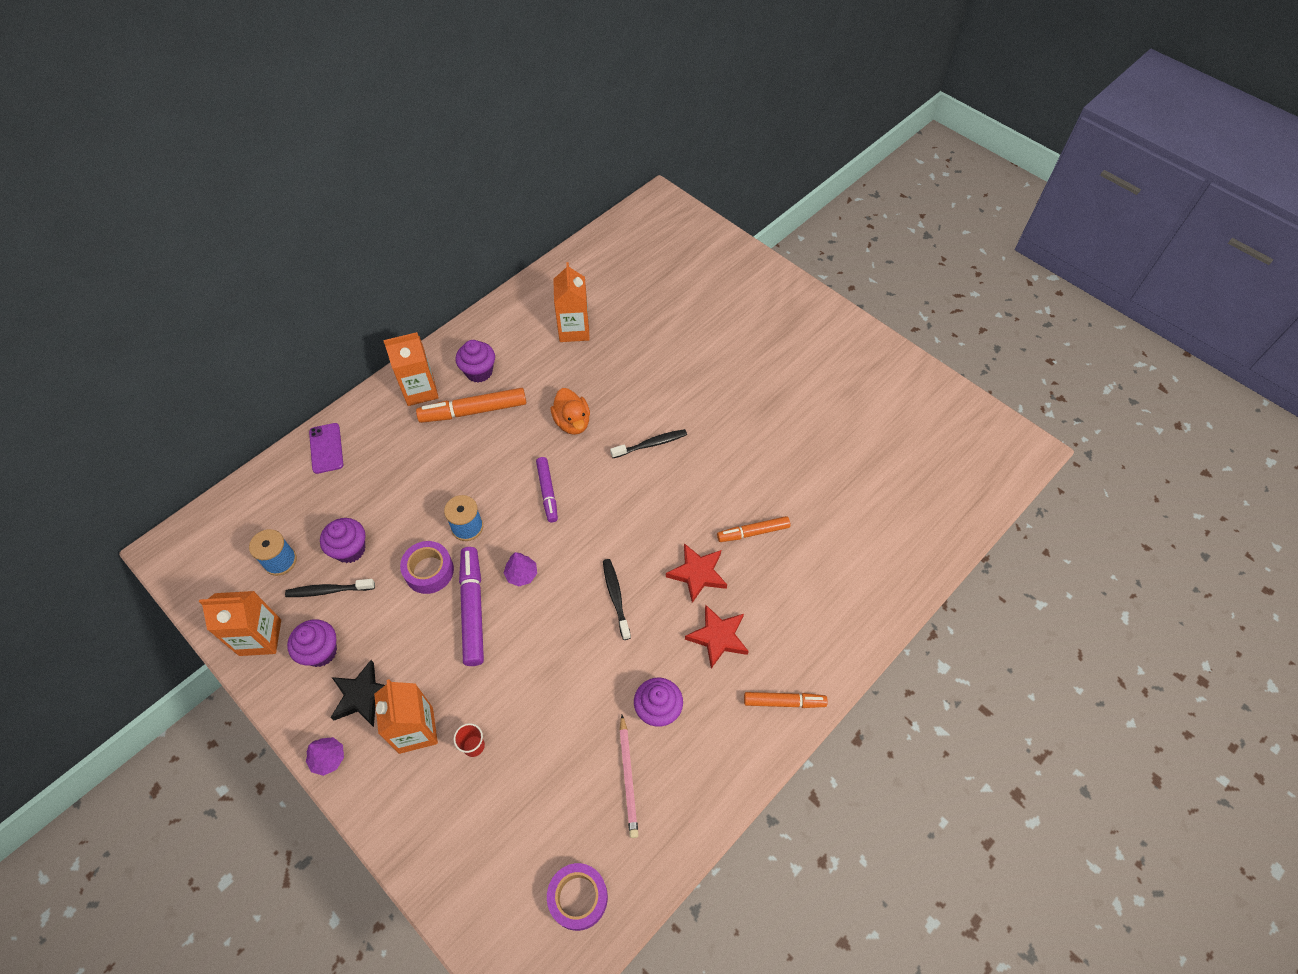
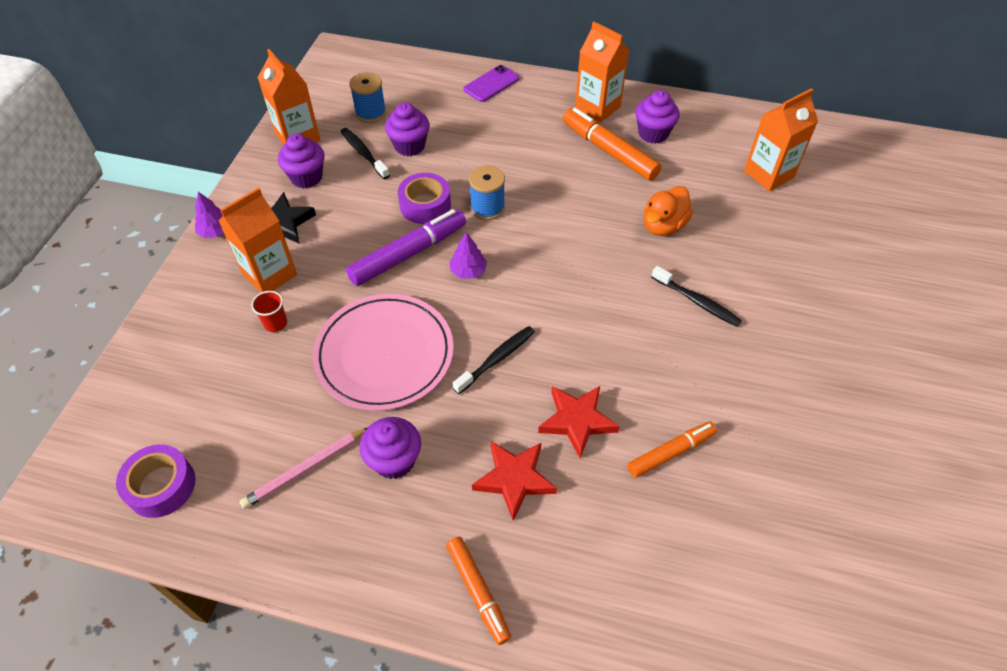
camera: 60 degrees right, 5 degrees down
purple marker [536,457,558,523] -> none
orange marker [717,516,790,542] -> orange marker turned 105 degrees clockwise [627,422,717,478]
none -> pink plate [313,294,454,411]

